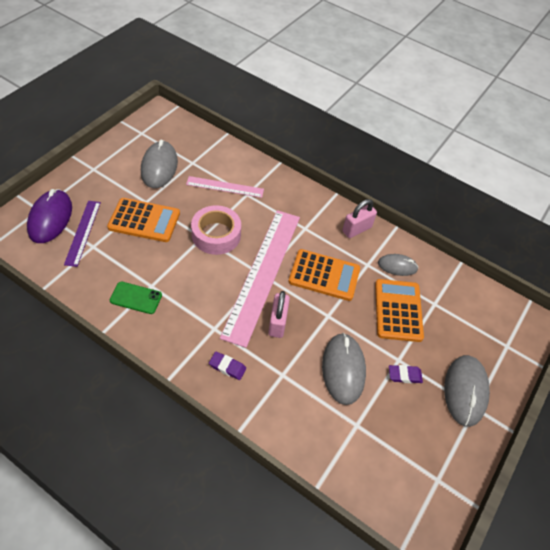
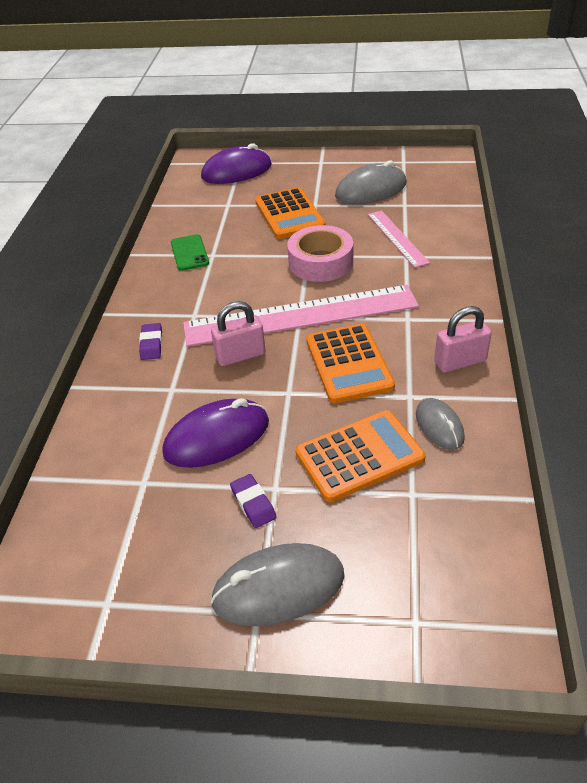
camera: 70 degrees right, 10 degrees down
purple ruler [64,201,101,267] -> none
grey mouse [322,333,366,405] -> purple mouse [162,398,269,468]
pink padlock [342,199,377,238] -> pink padlock turned 45 degrees counterclockwise [434,306,492,373]

